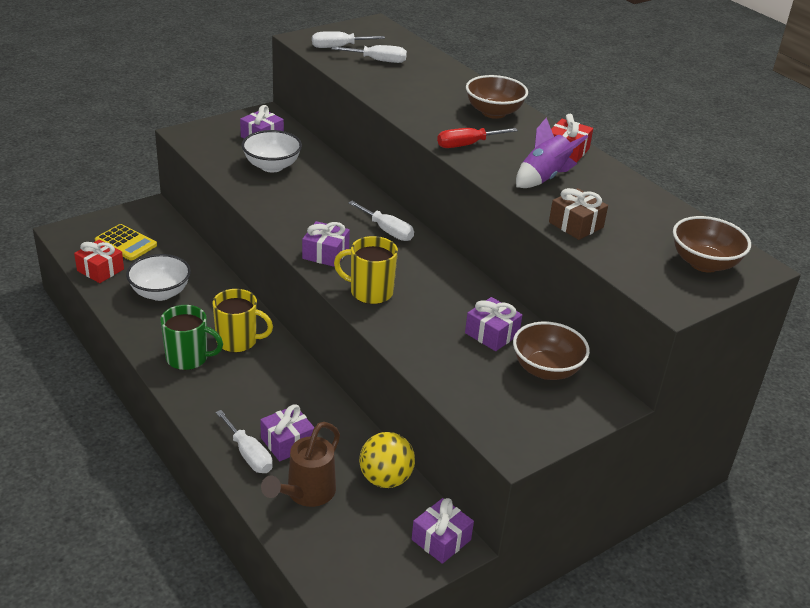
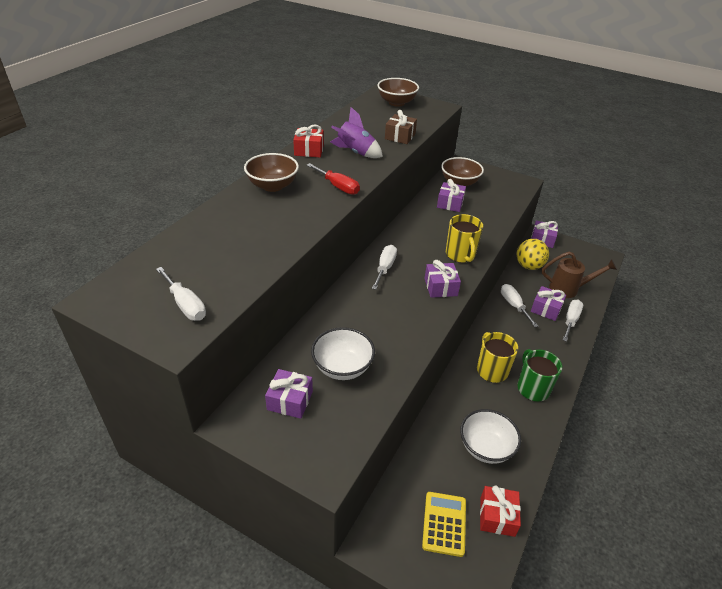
camera: 115 degrees left, 5 degrees up
white screwdriver [331,45,407,63] -> white screwdriver moved to [501,284,538,327]

